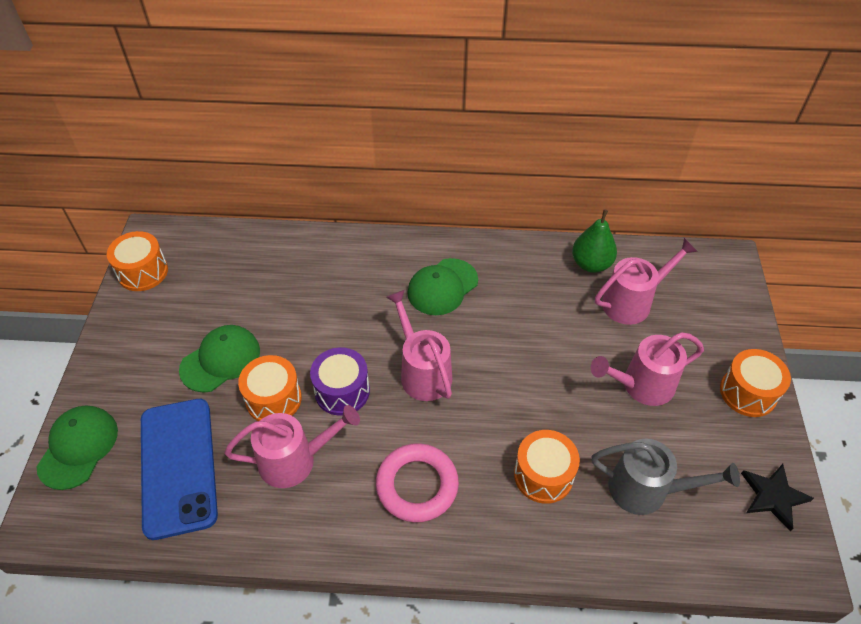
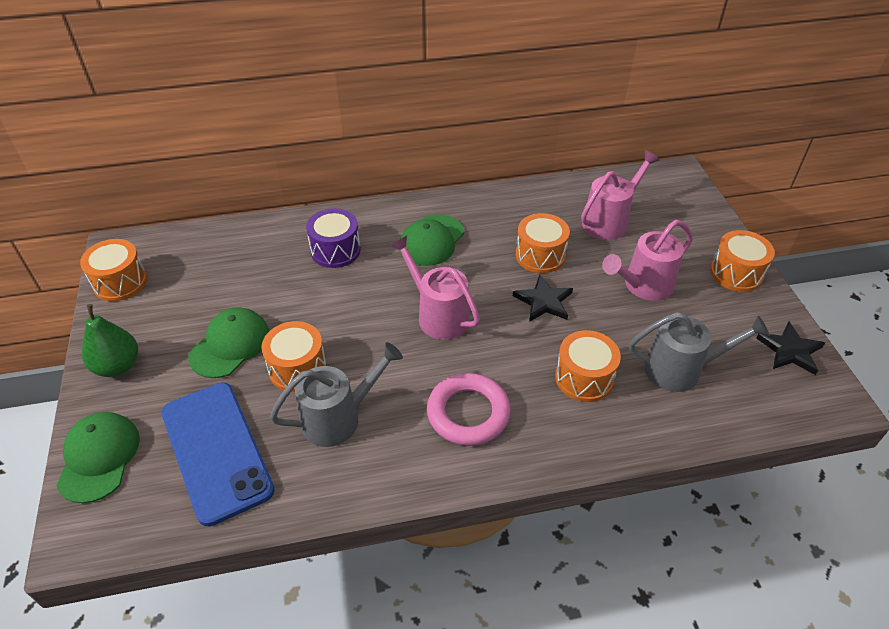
camera: 15 degrees left, 5 degrees down
pink watering can [224,405,360,488] -> grey watering can [270,342,403,447]
purple drum [310,347,370,416] -> purple drum moved to [306,208,361,268]
green pear [572,209,617,273] -> green pear moved to [82,304,138,377]
none -> black star [513,275,573,322]
none -> orange drum [515,213,570,273]

